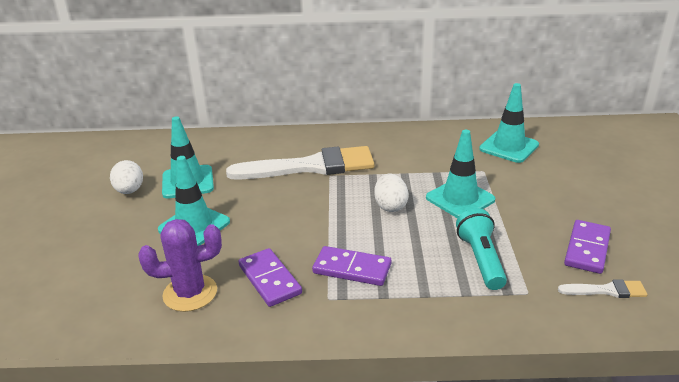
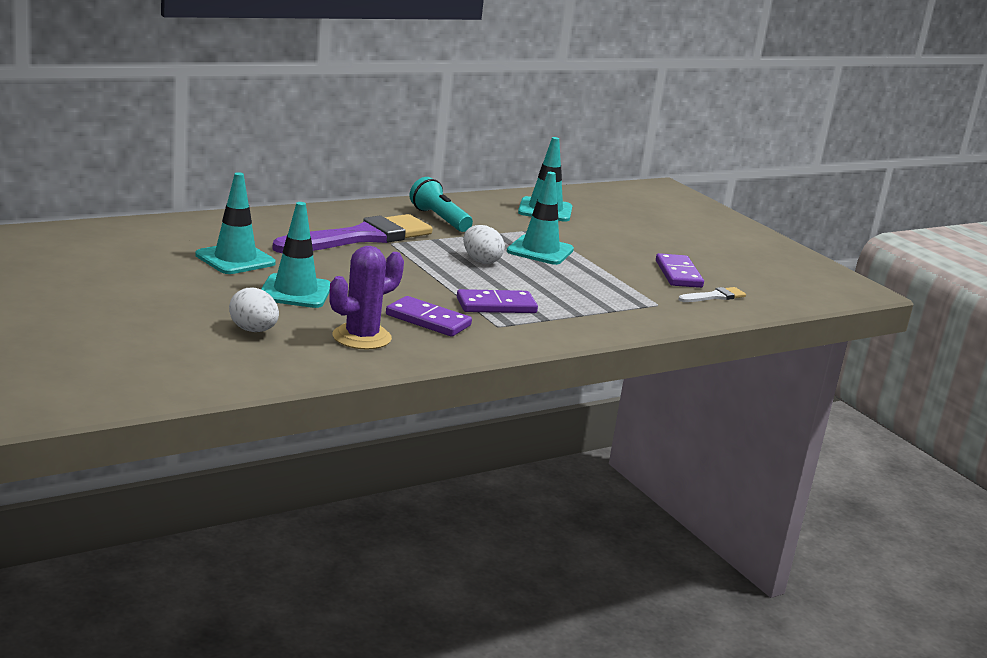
camera: 35 degrees left, 10 degrees down
white egg [110,160,143,194] -> white egg moved to [229,288,279,332]
white brush [226,146,375,180] -> purple brush [272,214,433,253]
turquoise flashlight [456,208,507,290] -> turquoise flashlight moved to [410,177,473,232]

